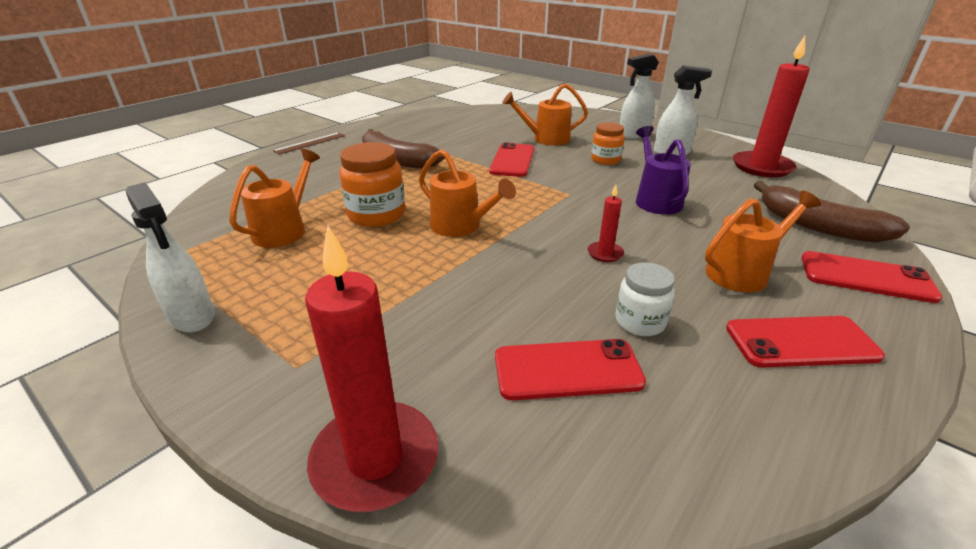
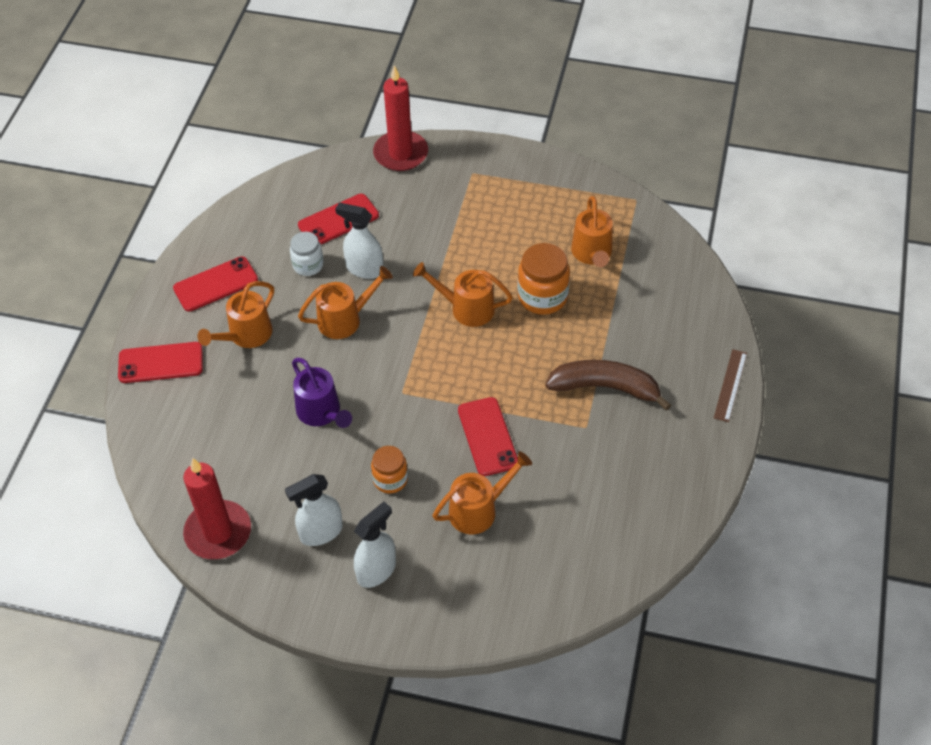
camera: 155 degrees right, 20 degrees up
white spray bottle [125,182,215,332] -> white spray bottle moved to [335,203,383,279]
red candle [588,185,624,262] -> orange watering can [298,266,393,339]
brown banana [754,181,910,243] -> none

